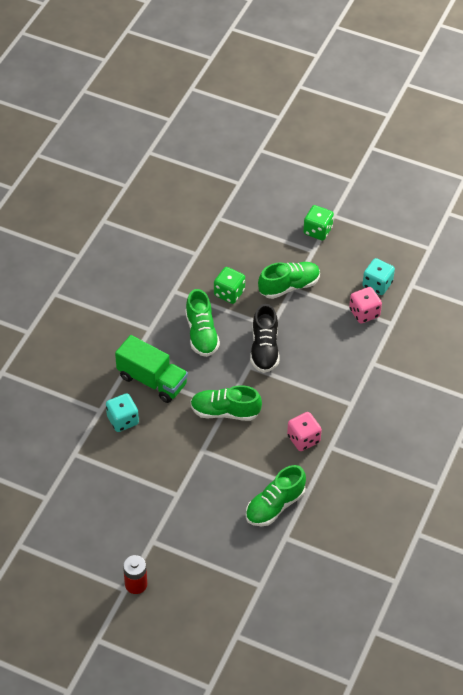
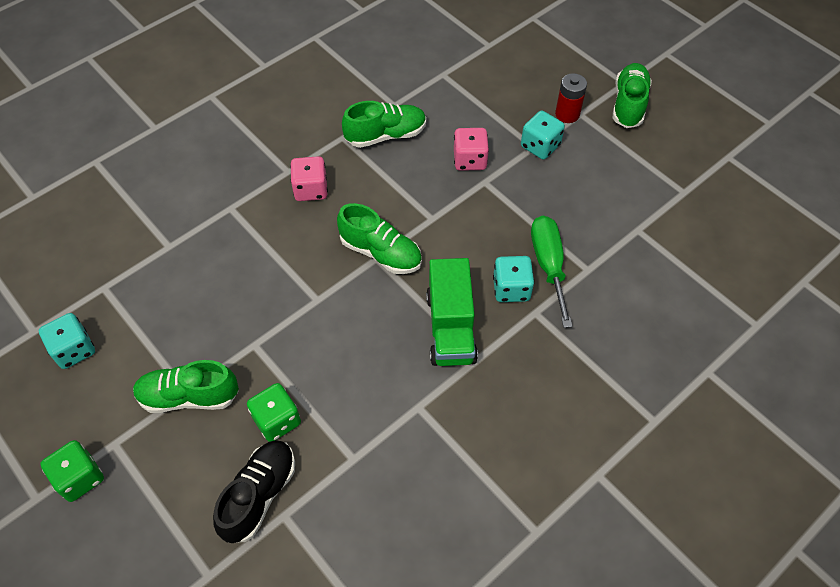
camera: 155 degrees left, 5 degrees up
green truck [115,335,188,403] -> green truck turned 150 degrees counterclockwise [426,258,478,366]
green shoe [185,289,220,357] -> green shoe moved to [613,63,652,128]
black shoe [250,304,280,373] -> black shoe moved to [213,440,295,543]
pink dice [349,287,382,323] -> pink dice moved to [454,128,489,171]
none -> turquoise dice [521,111,565,159]
none -> green screwdriver [531,216,573,328]

